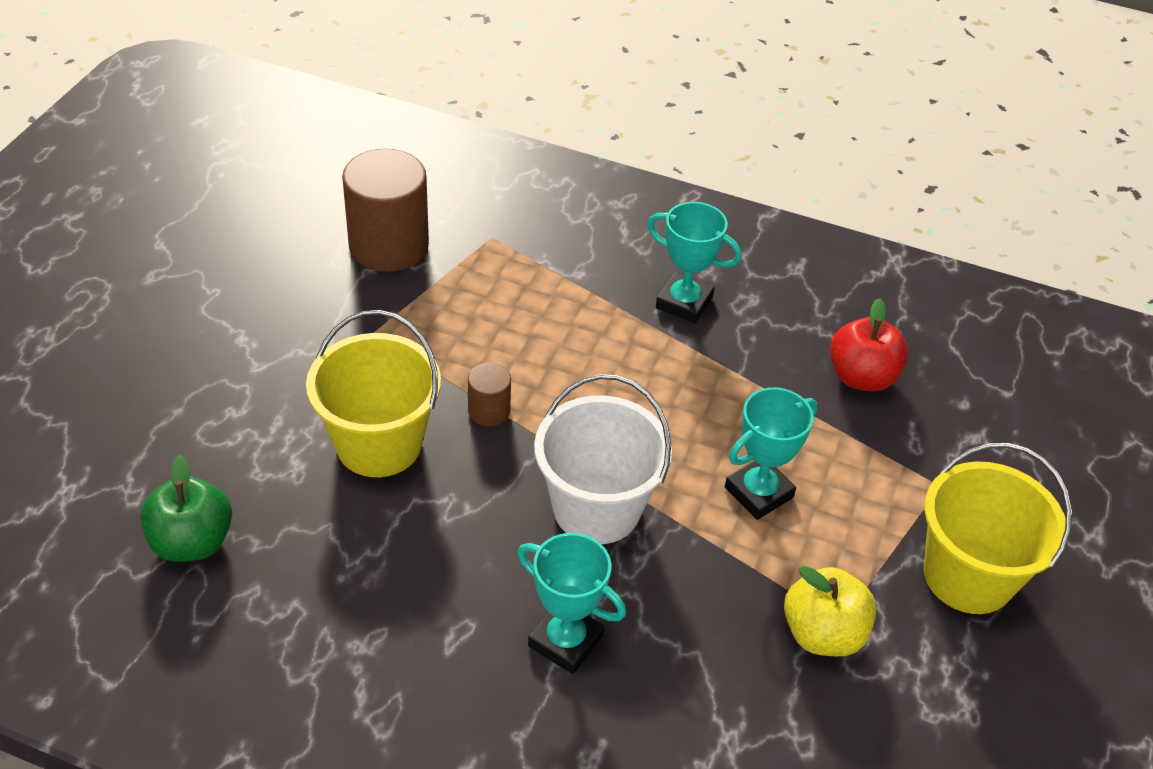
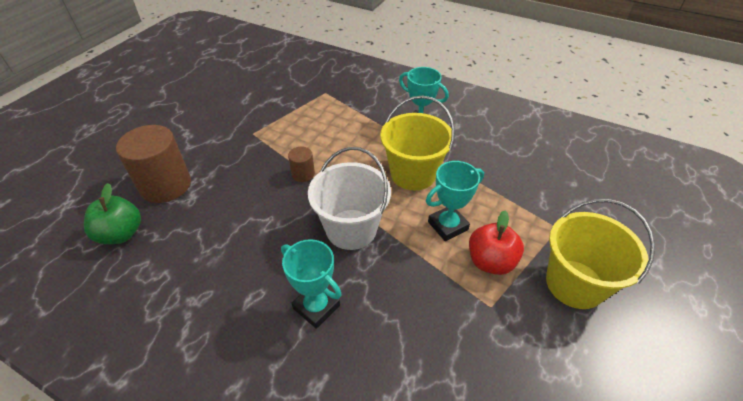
camera: 10 degrees right, 0 degrees up
yellow bucket [306,310,441,477] -> yellow bucket moved to [380,96,455,190]
brown cylinder [342,149,429,272] -> brown cylinder moved to [116,125,191,203]
yellow apple [784,566,876,656] -> none
red apple [830,298,908,392] -> red apple moved to [469,211,524,275]

